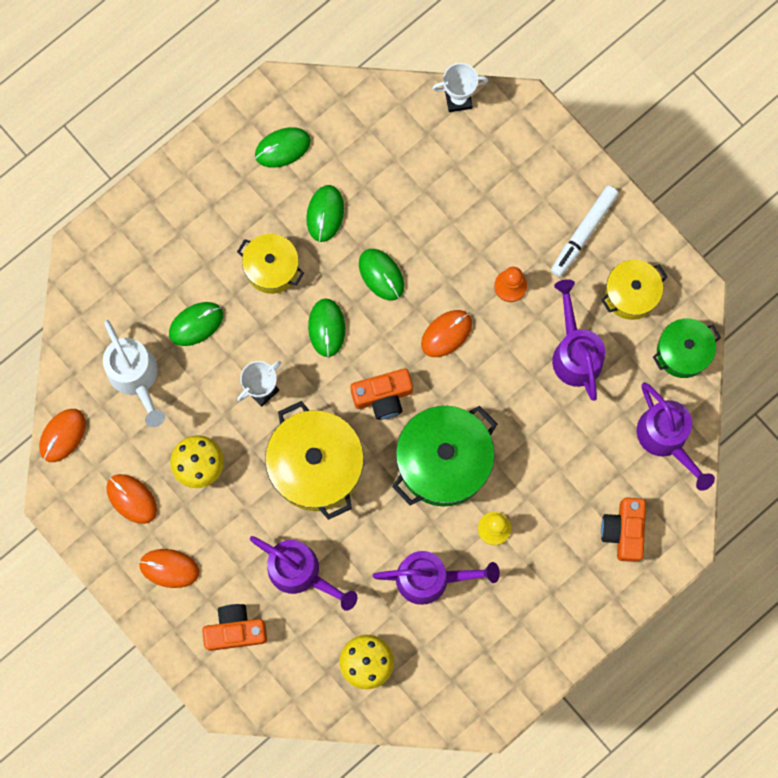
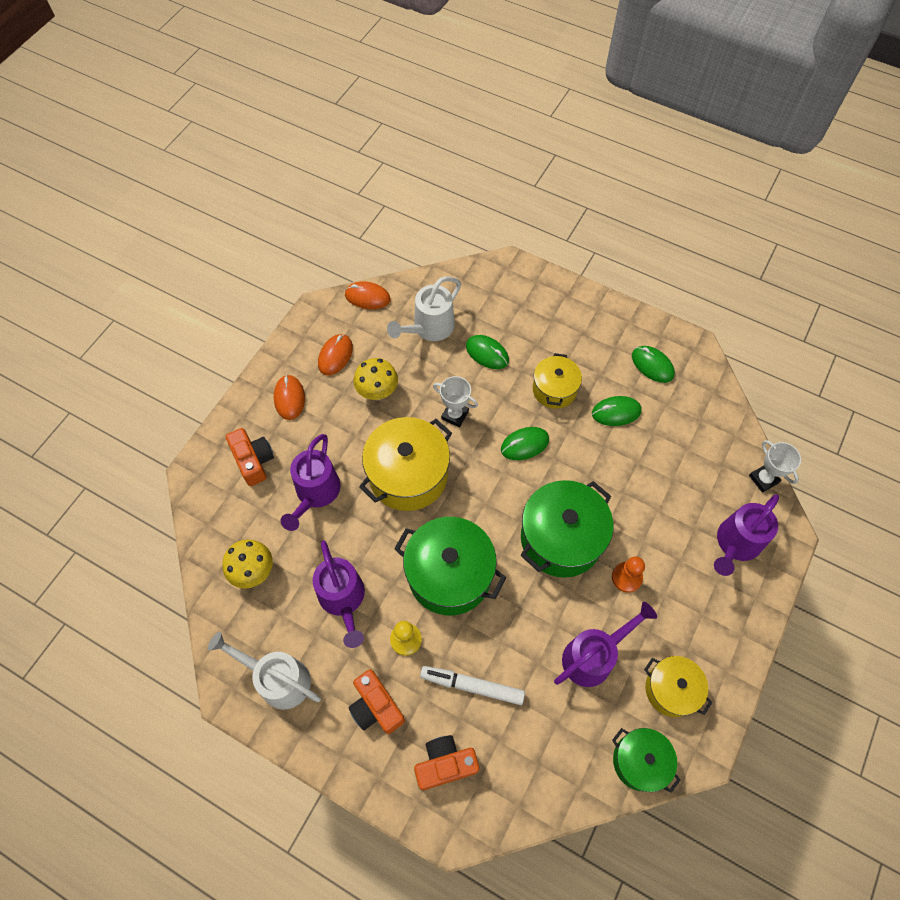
camera: 70 degrees right, 15 degrees down
orange camera [350,369,413,420] -> orange camera moved to [348,669,405,734]
green mouse [359,249,404,300] -> none
orange mouse [421,310,472,357] -> green pot [521,480,613,578]
white marker [551,186,619,277] -> white marker moved to [420,666,525,705]
purple watering can [637,382,715,491] -> purple watering can moved to [714,494,779,576]
none -> white watering can [208,632,321,710]

